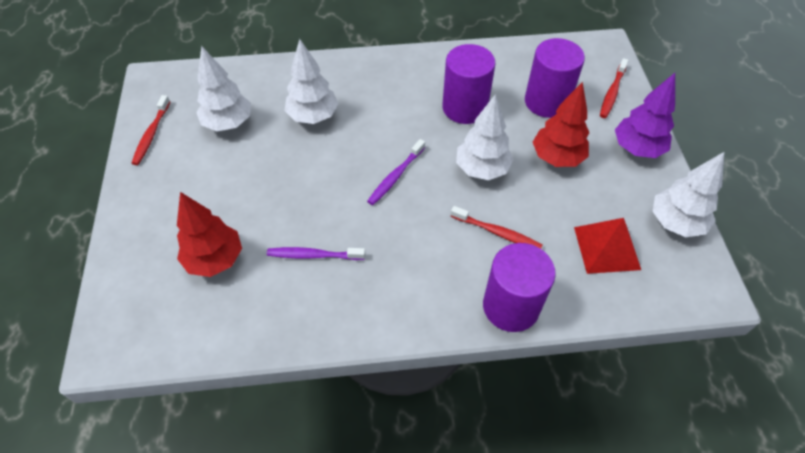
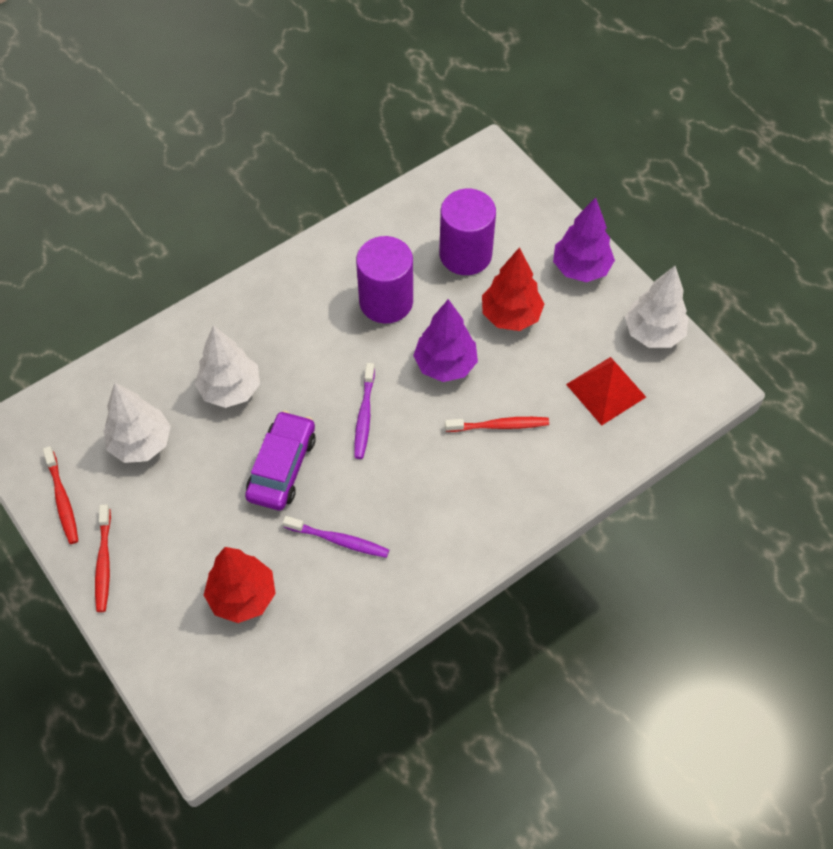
camera: 30 degrees left, 5 degrees up
purple toothbrush [267,247,365,260] -> purple toothbrush turned 135 degrees counterclockwise [283,516,389,558]
white tree [456,94,514,180] -> purple tree [413,299,478,382]
purple cylinder [483,243,556,332] -> none
red toothbrush [600,58,629,118] -> red toothbrush moved to [95,504,111,612]
none -> purple car [245,411,316,510]

